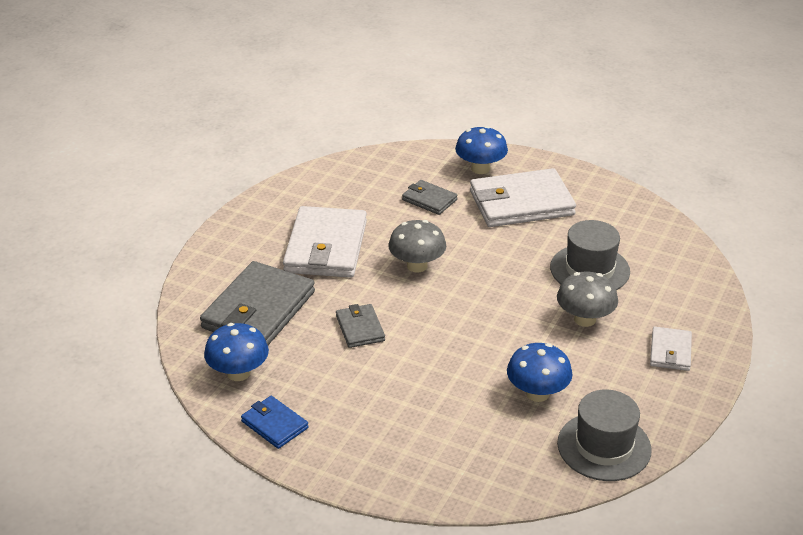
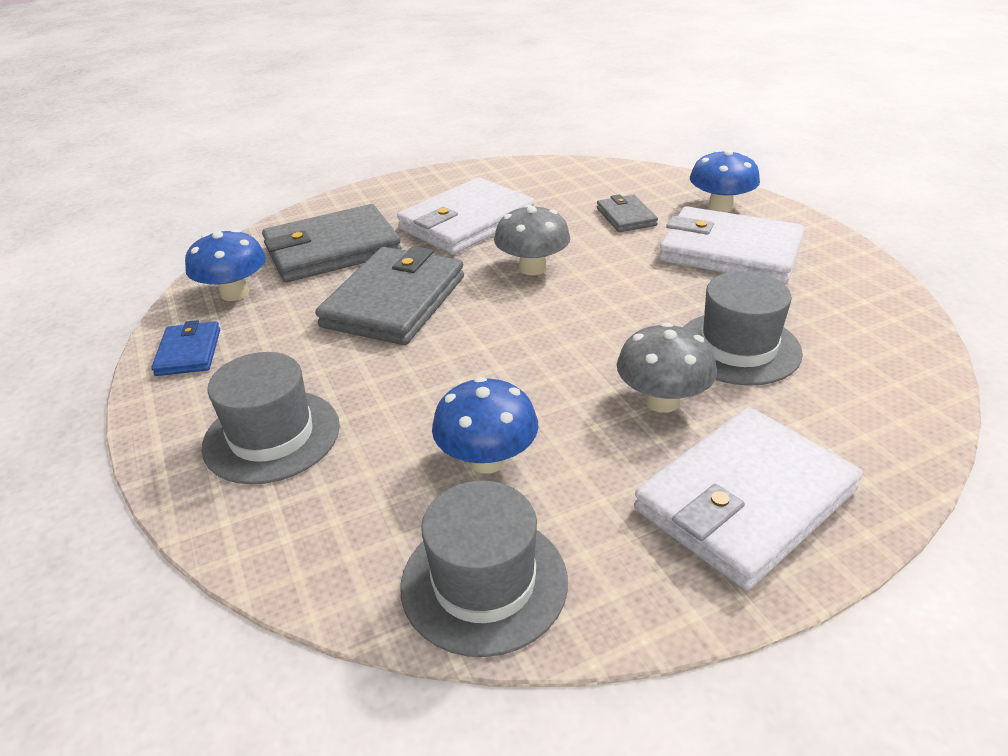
camera: 40 degrees right, 0 degrees up
grey wallet [336,304,385,348] -> grey wallet [315,246,464,345], size x1.99
white wallet [650,327,692,371] -> white wallet [634,407,863,590], size x1.99
none -> grey hat [201,352,340,484]

